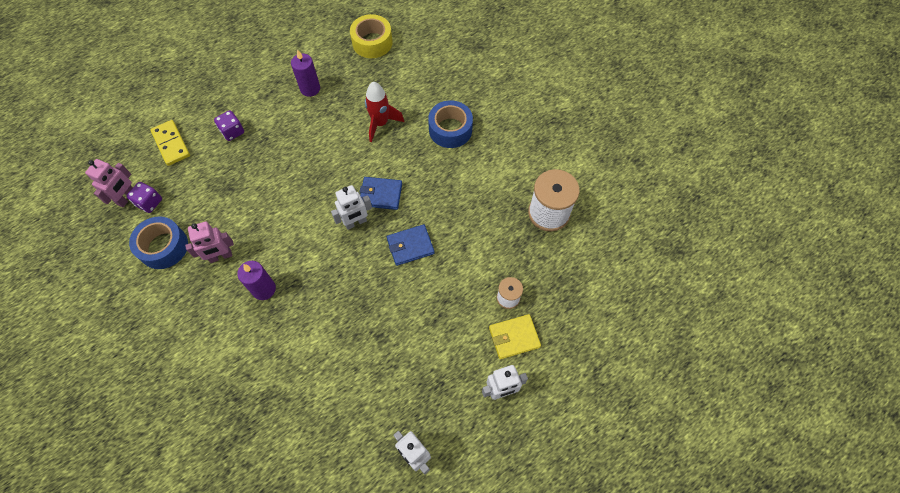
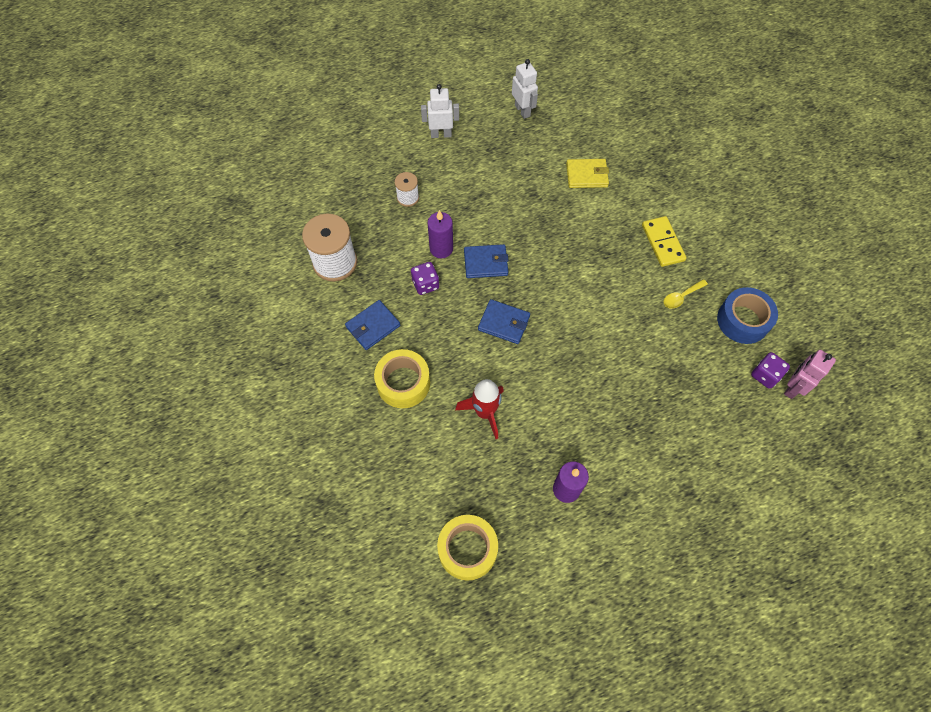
camera: 165 degrees left, 0 degrees up
yellow domino [150,120,190,166] -> yellow domino moved to [642,216,686,267]
pink robot [185,221,234,263] -> yellow spoon [664,279,708,309]
purple dice [214,110,244,141] -> purple dice moved to [411,262,439,295]
purple candle [237,261,276,300] -> purple candle moved to [427,210,453,258]
white robot [331,185,372,230] -> none
blue tape [428,100,473,148] -> yellow tape [374,349,430,408]
yellow wallet [489,314,541,359] -> yellow wallet moved to [566,159,609,188]
none -> blue wallet [345,300,400,350]

